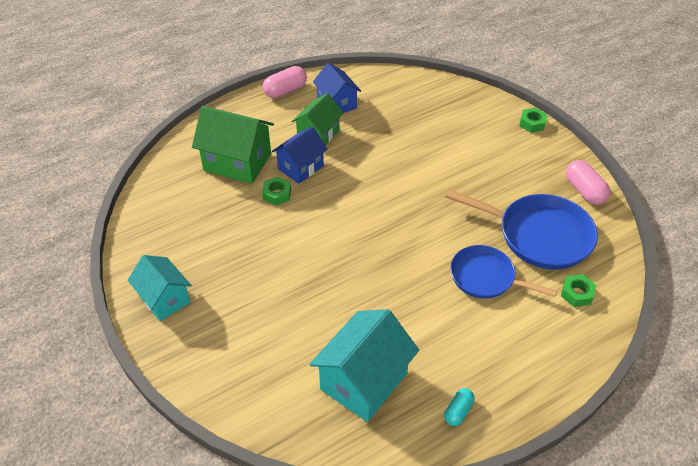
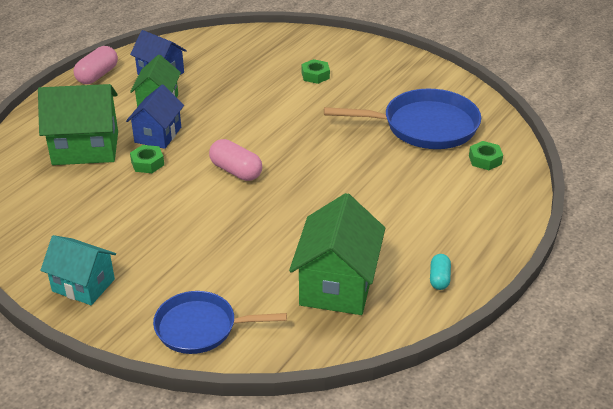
camera: 25 degrees left, 10 degrees down
turquoise house [309,309,419,422] -> green house [289,193,385,315]
blue pan [450,245,557,299] -> blue pan moved to [153,291,287,354]
green nut [519,108,547,133] -> green nut moved to [302,59,330,84]
pink capsule [566,160,611,205] -> pink capsule moved to [209,139,262,181]

